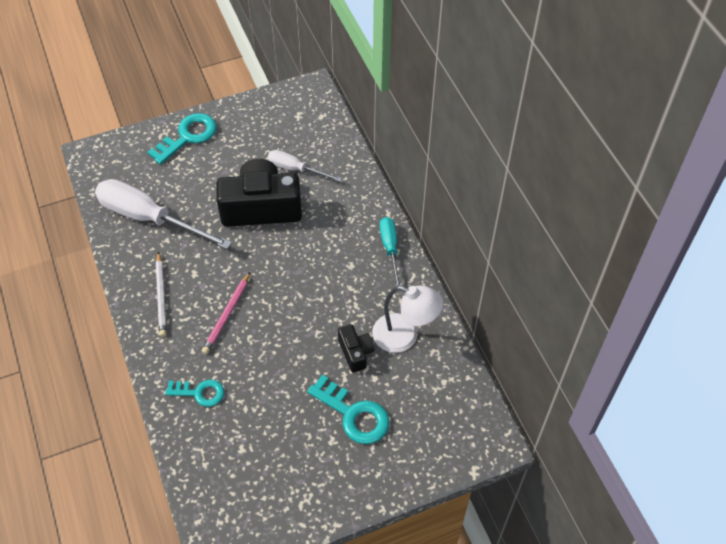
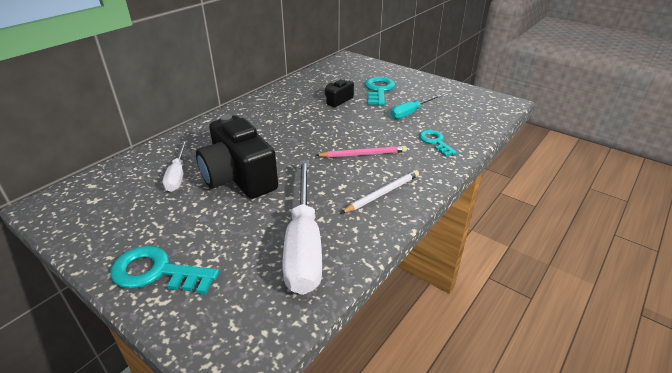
camera: 120 degrees left, 20 degrees down
white lamp [372,285,443,353] -> none
turquoise screwdriver [380,217,401,286] -> turquoise screwdriver moved to [390,94,442,119]

